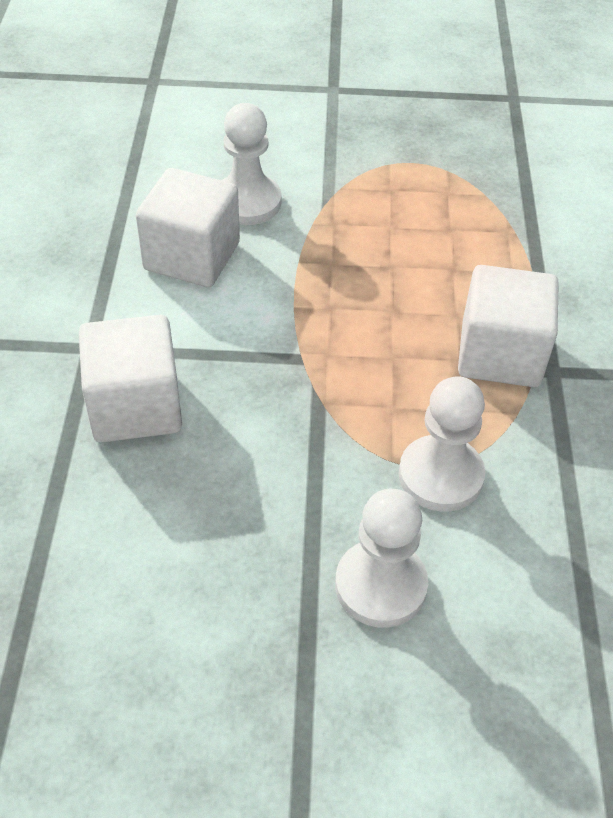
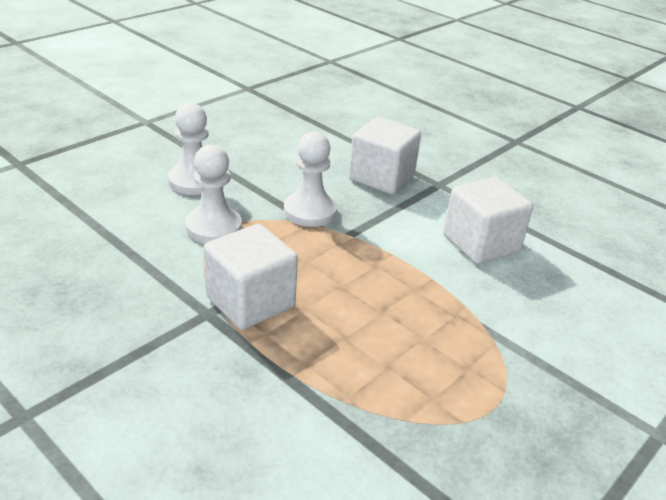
camera: 130 degrees right, 15 degrees down
white pawn [222,103,281,225] -> white pawn moved to [284,132,337,227]

